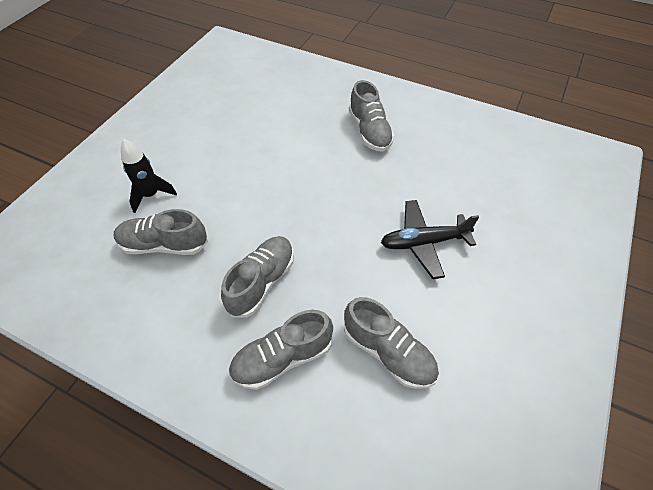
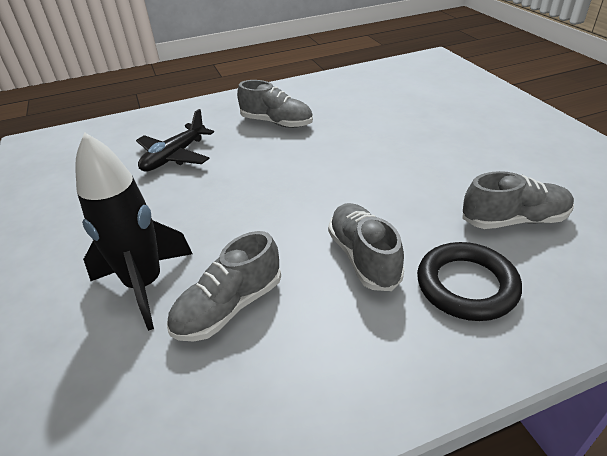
camera: 45 degrees left, 15 degrees down
black rocket [121,139,177,213] -> black rocket [75,132,192,331], size x1.61
grey shoe [228,310,333,390] -> black ring [417,242,522,321]
black plane [381,200,479,279] -> black plane moved to [136,109,214,171]

